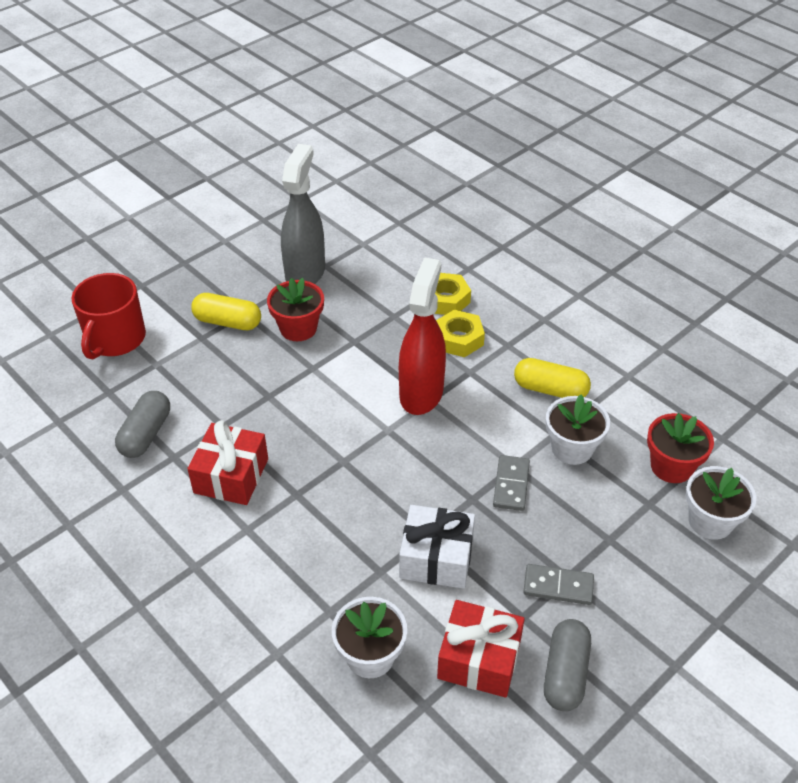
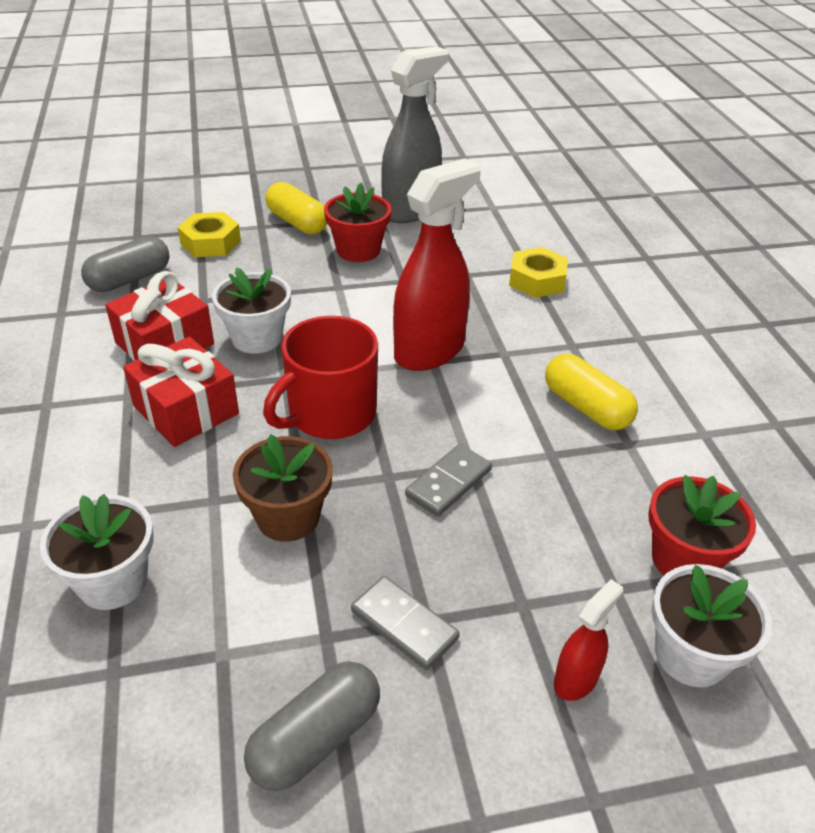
camera: 30 degrees right, 5 degrees down
red mug [72,273,146,359] -> red mug moved to [263,316,378,439]
white gift [399,505,475,589] -> brown flower pot [233,434,333,542]
yellow nut [436,310,485,357] -> yellow nut moved to [177,212,241,257]
red gift [437,600,525,698] -> red gift moved to [123,337,239,447]
white flower pot [546,395,610,465] -> white flower pot moved to [212,268,291,354]
none -> red spray bottle [554,579,623,701]

